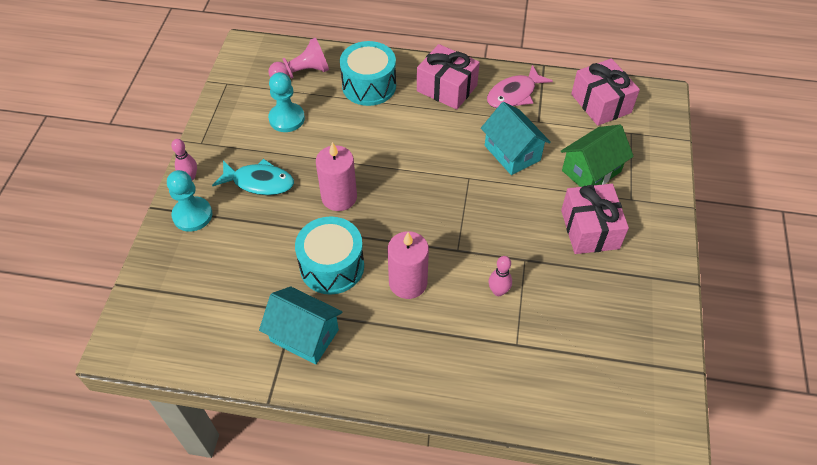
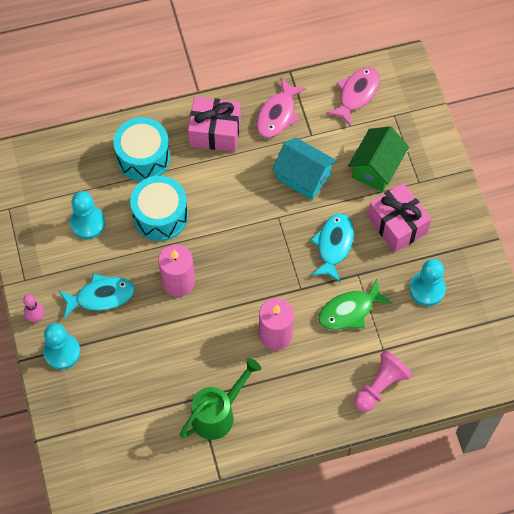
camera: 25 degrees left, 10 degrees up
turquoise house [259,286,342,365] -> green watering can [180,358,261,440]
pink pawn [268,38,329,79] -> pink pawn moved to [354,350,413,412]
turquoise drum [295,216,364,295] -> turquoise drum moved to [130,176,188,241]
pink bowling pin [489,256,512,296] -> green fish [318,278,392,330]
pink gift [571,58,640,126] -> pink fish [326,67,380,126]
none -> turquoise fish [310,213,354,283]
none -> turquoise pawn [409,259,446,306]

